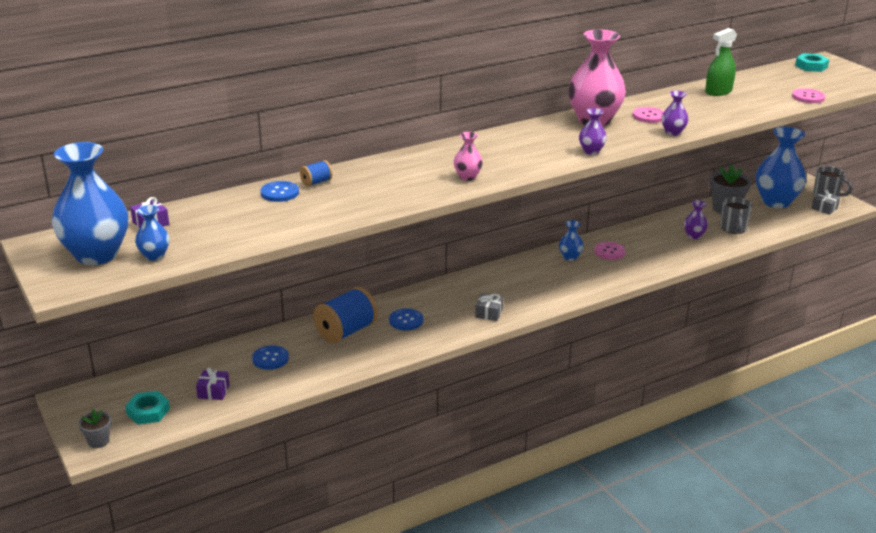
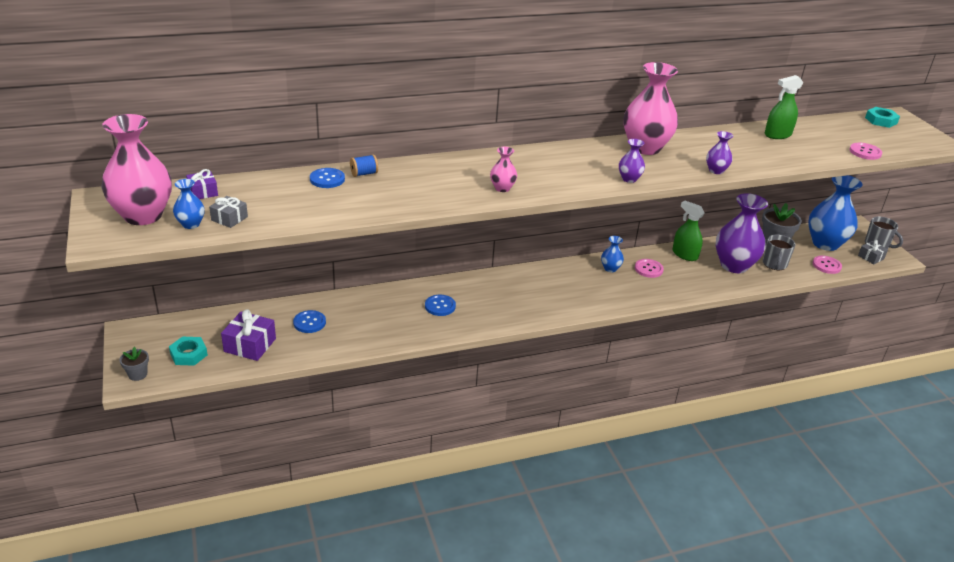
camera: 10 degrees right, 5 degrees up
blue vase [52,142,128,265] -> pink vase [101,114,172,225]
purple gift [196,368,229,400] -> purple gift [221,309,276,361], size x1.67
blue spool [313,287,378,343] -> none
grey gift [475,294,503,321] -> grey gift moved to [209,196,248,228]
pink button [633,107,664,123] -> pink button moved to [813,256,842,274]
purple vase [684,200,708,239] -> purple vase [715,193,768,273], size x2.17
none -> green spray bottle [672,201,705,261]

